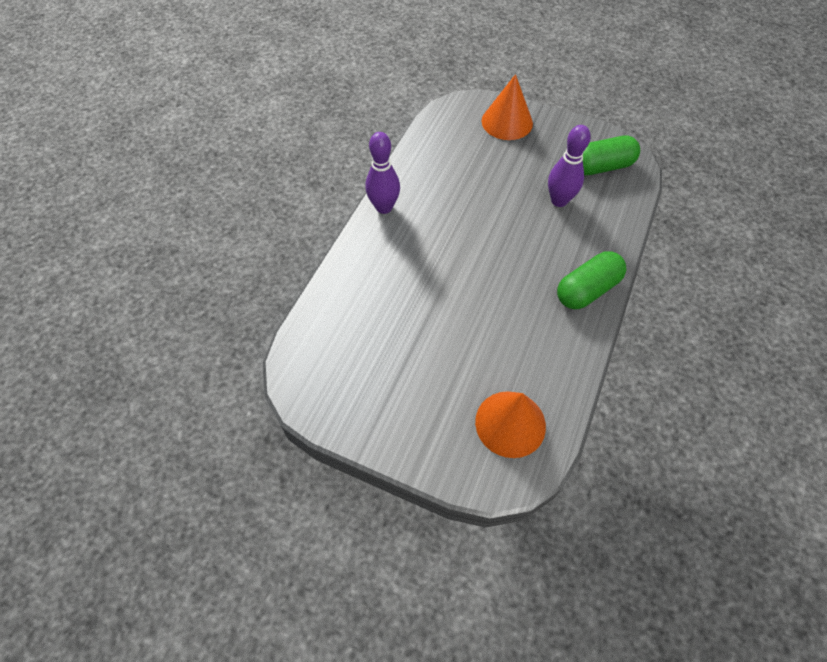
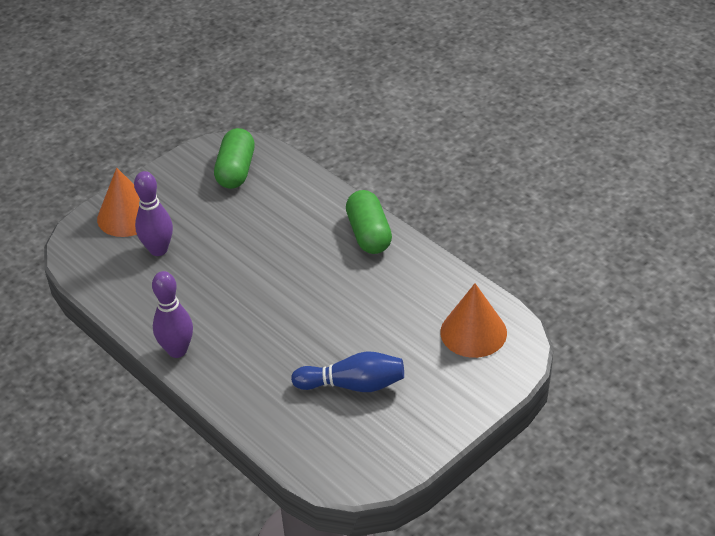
camera: 65 degrees left, 15 degrees down
purple bowling pin [548,125,591,207] -> purple bowling pin moved to [134,171,173,256]
none -> blue bowling pin [291,351,404,392]

